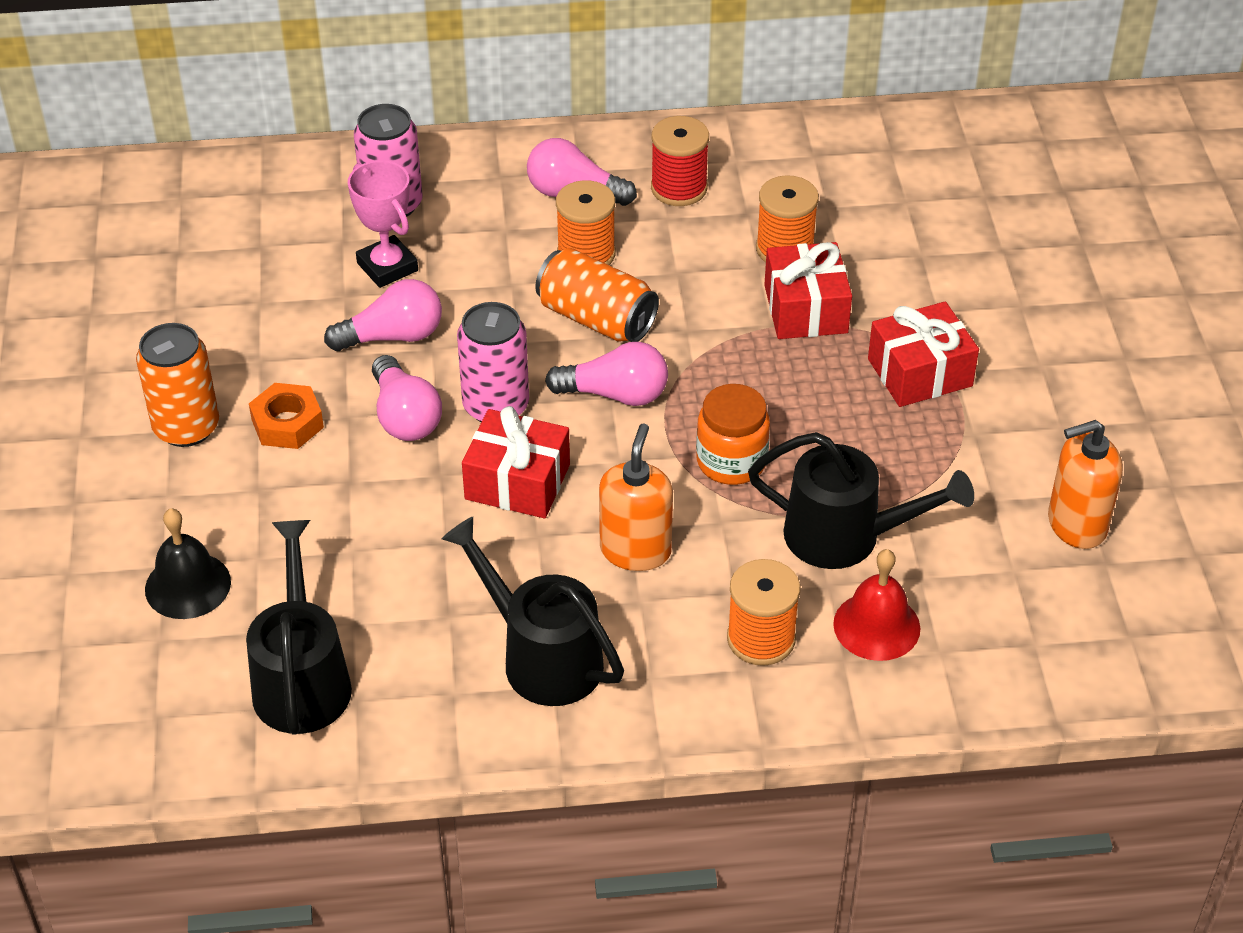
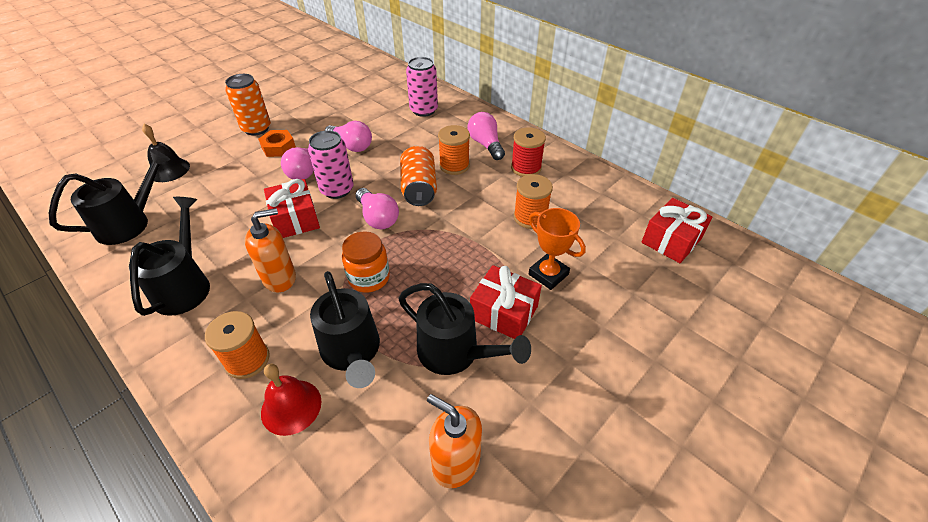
camera: 50 degrees right, 0 degrees up
pink trophy [348,160,418,288] -> none
red gift [764,242,852,339] -> red gift moved to [642,198,712,263]
none -> black watering can [398,283,531,375]
none -> orange trophy [529,208,586,290]

